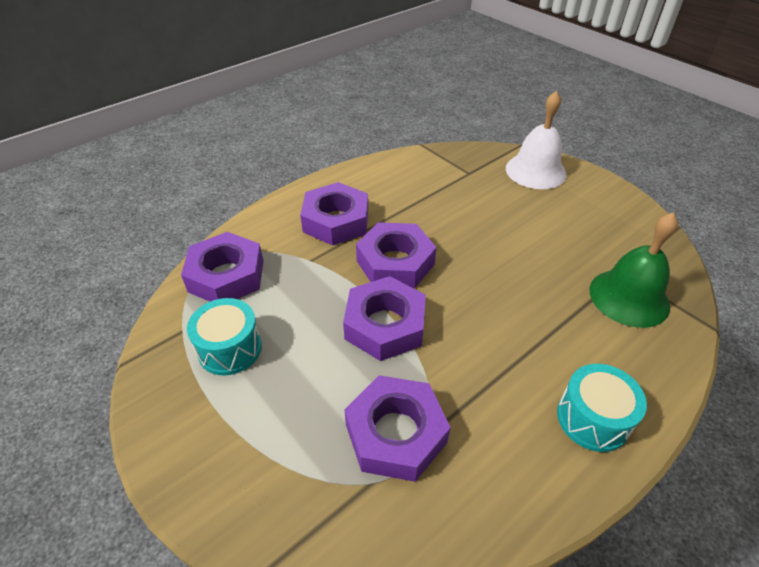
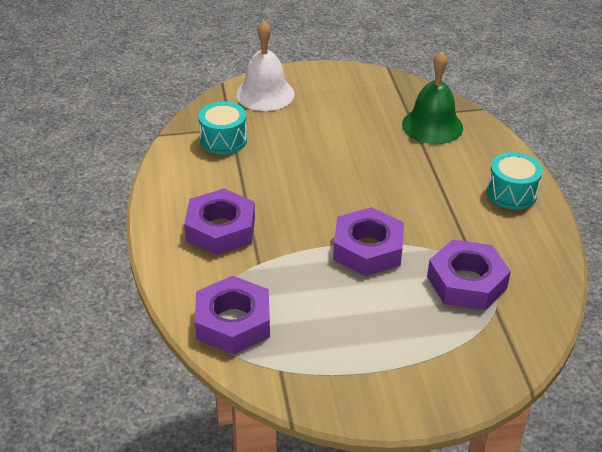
camera: 60 degrees left, 5 degrees down
turquoise drum [187,298,262,375] -> turquoise drum moved to [198,102,247,155]
purple nut [356,222,437,289] -> none

